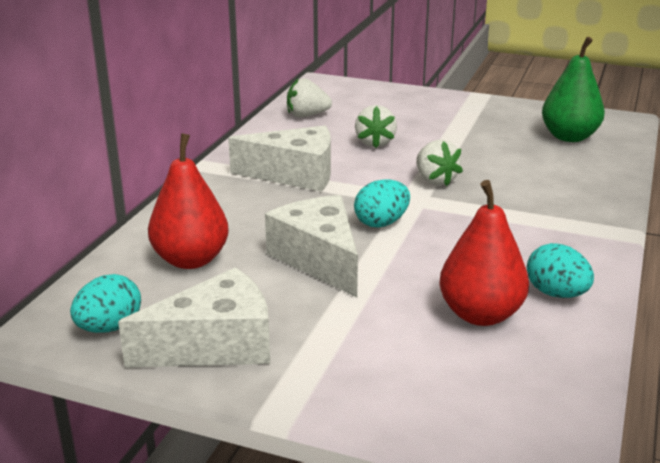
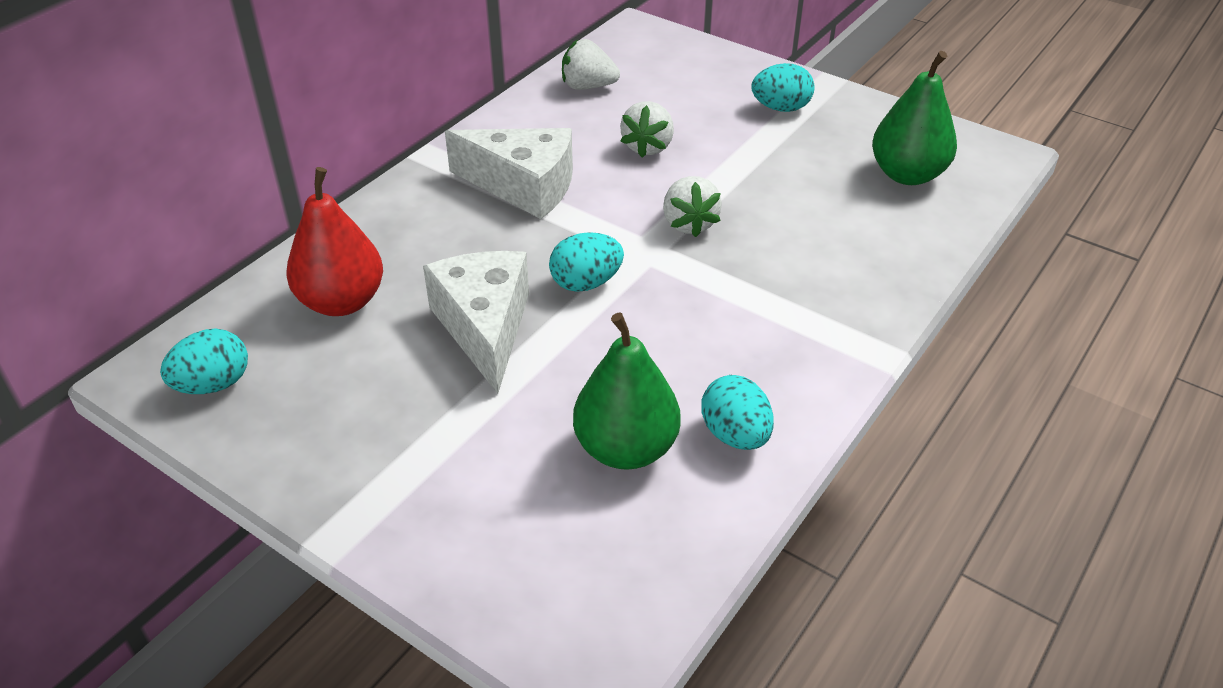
camera: 15 degrees right, 15 degrees up
white cheese [118,267,270,367] -> none
red pear [439,180,529,326] -> green pear [573,312,681,470]
none -> turquoise egg [751,63,815,112]

